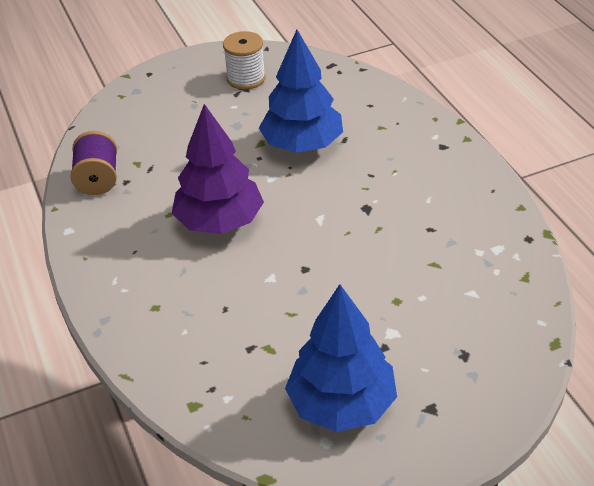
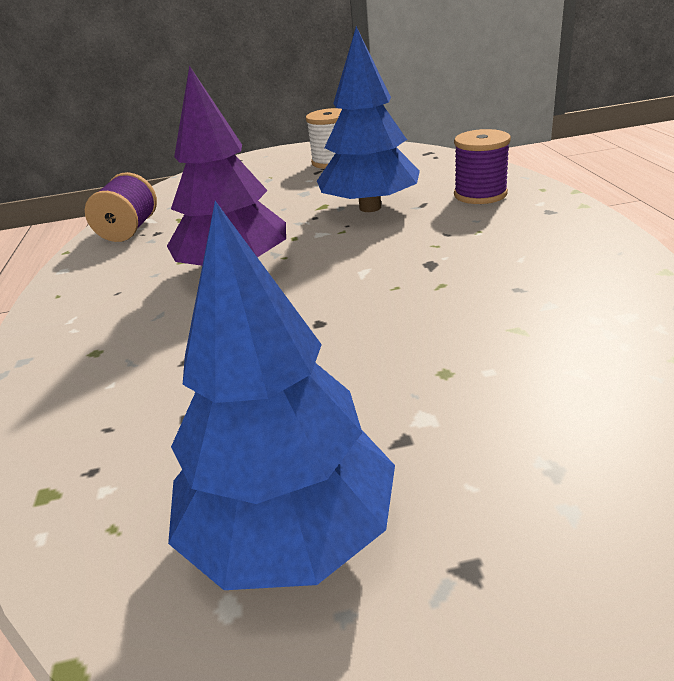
camera: 15 degrees right, 10 degrees down
none -> purple spool [454,129,511,204]

